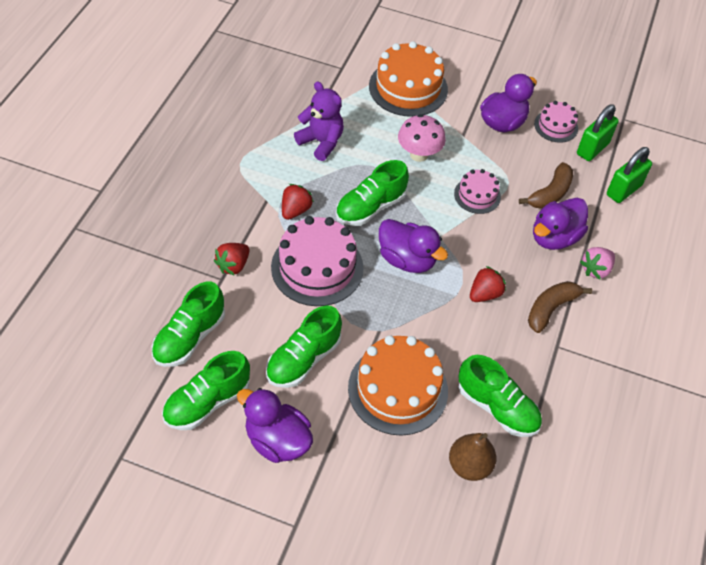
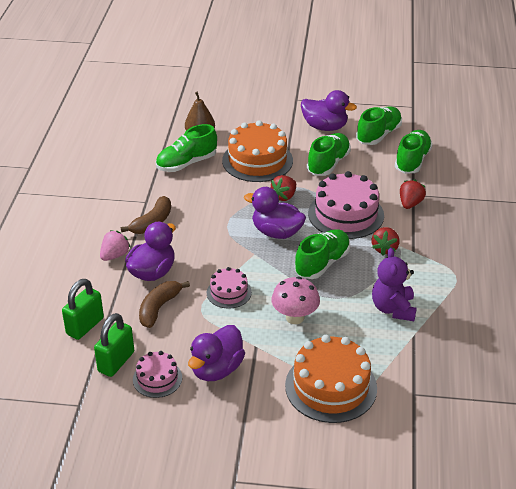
camera: 170 degrees right, 15 degrees down
purple teddy bear [294,81,344,161] -> purple teddy bear turned 60 degrees clockwise [372,248,417,321]
green shoe [459,355,542,437] -> green shoe turned 60 degrees counterclockwise [156,124,217,172]
red strawberry [470,266,506,302] -> red strawberry moved to [271,175,296,201]

